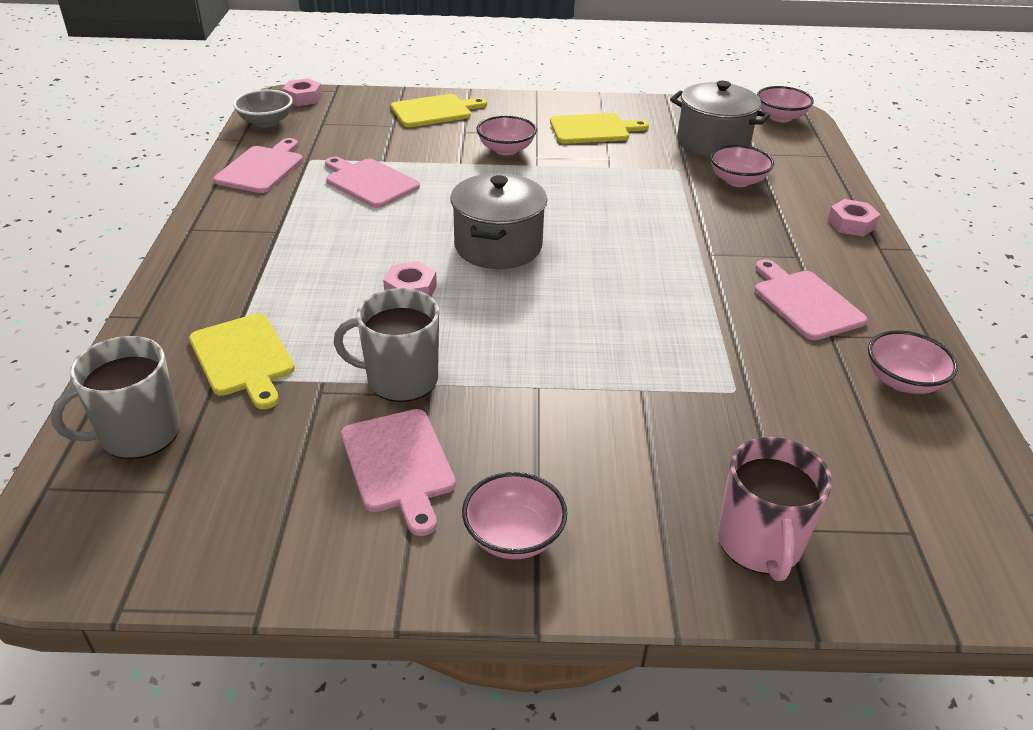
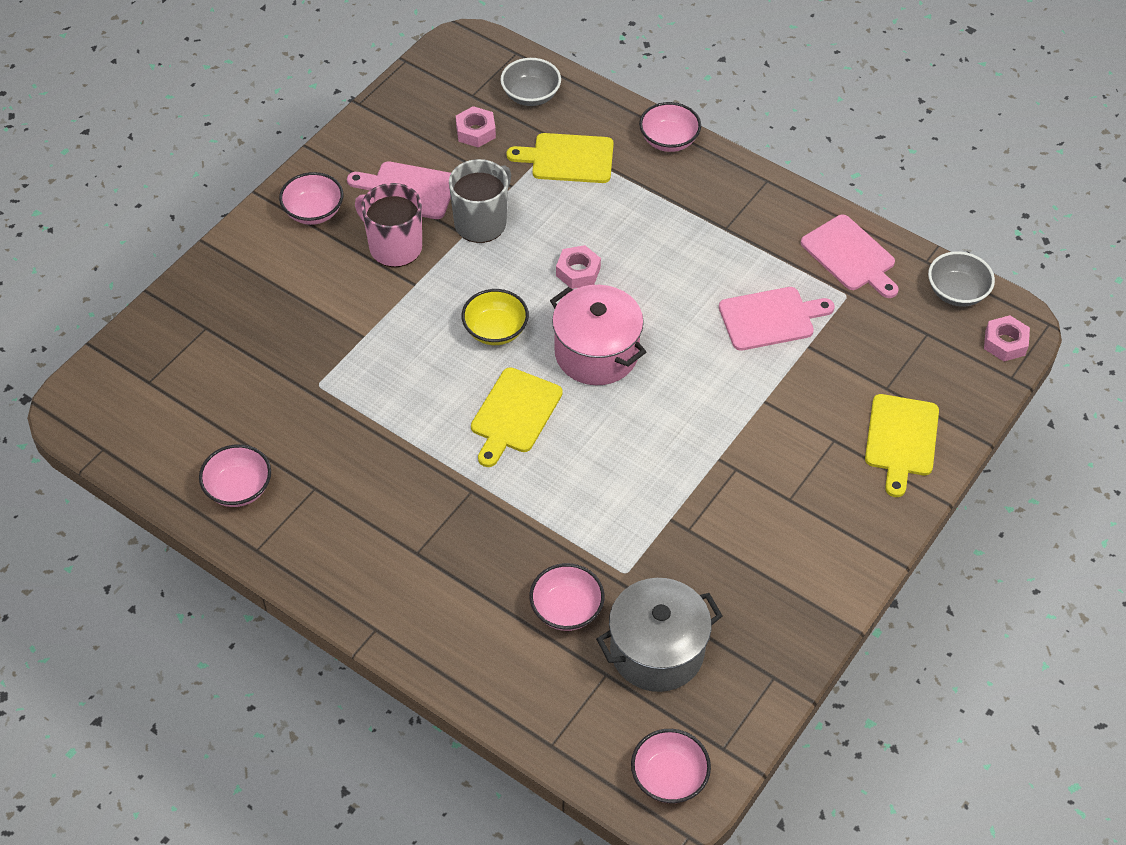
camera: 125 degrees right, 15 degrees up
grey mug [51,336,180,459] -> grey bowl [500,58,561,106]
grey pot [450,173,547,269] -> pink pot [550,285,646,385]
pink bowl [476,115,537,155] -> pink bowl moved to [639,102,701,152]
yellow cutting board [550,113,649,144] -> yellow cutting board moved to [471,367,563,467]
pink mug [718,437,832,581] -> pink mug moved to [355,183,422,267]
pink cutting board [755,259,868,340] -> none
pink nut [828,199,880,237] -> pink nut moved to [456,106,496,148]
none -> yellow bowl [462,289,529,345]

